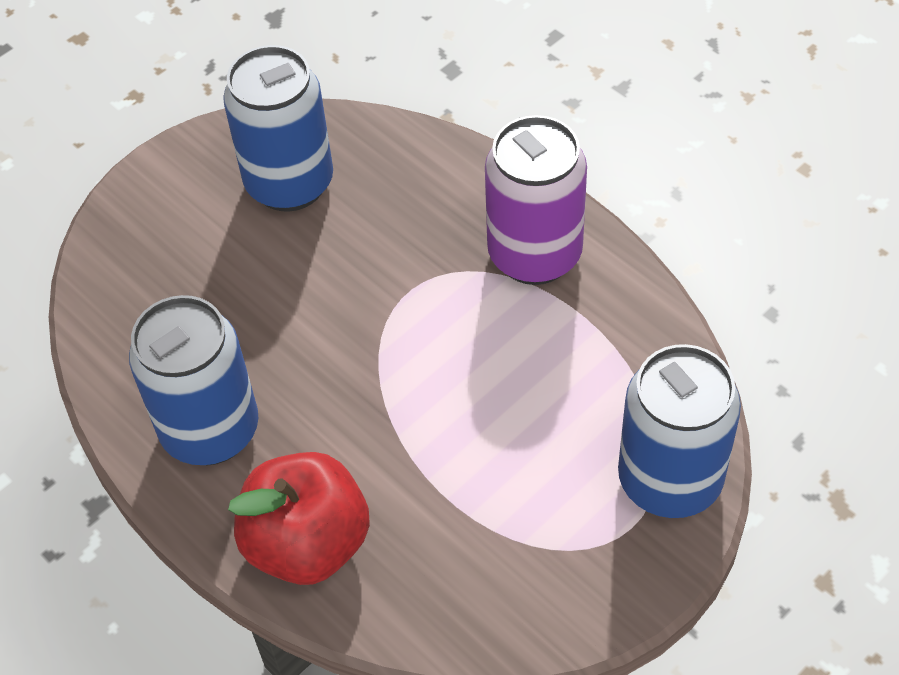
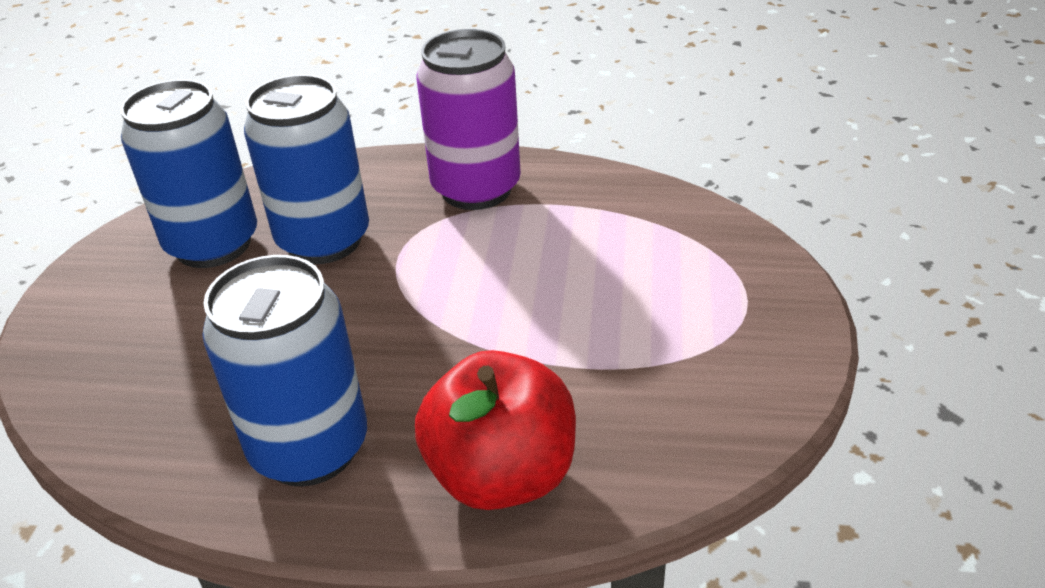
camera: 40 degrees left, 15 degrees down
blue can [618,344,741,518] -> blue can moved to [244,74,369,264]

